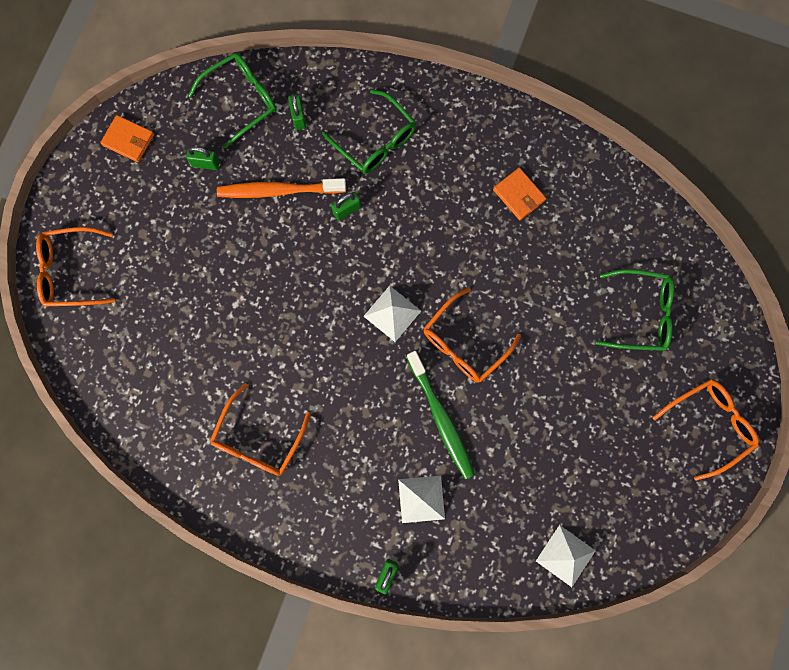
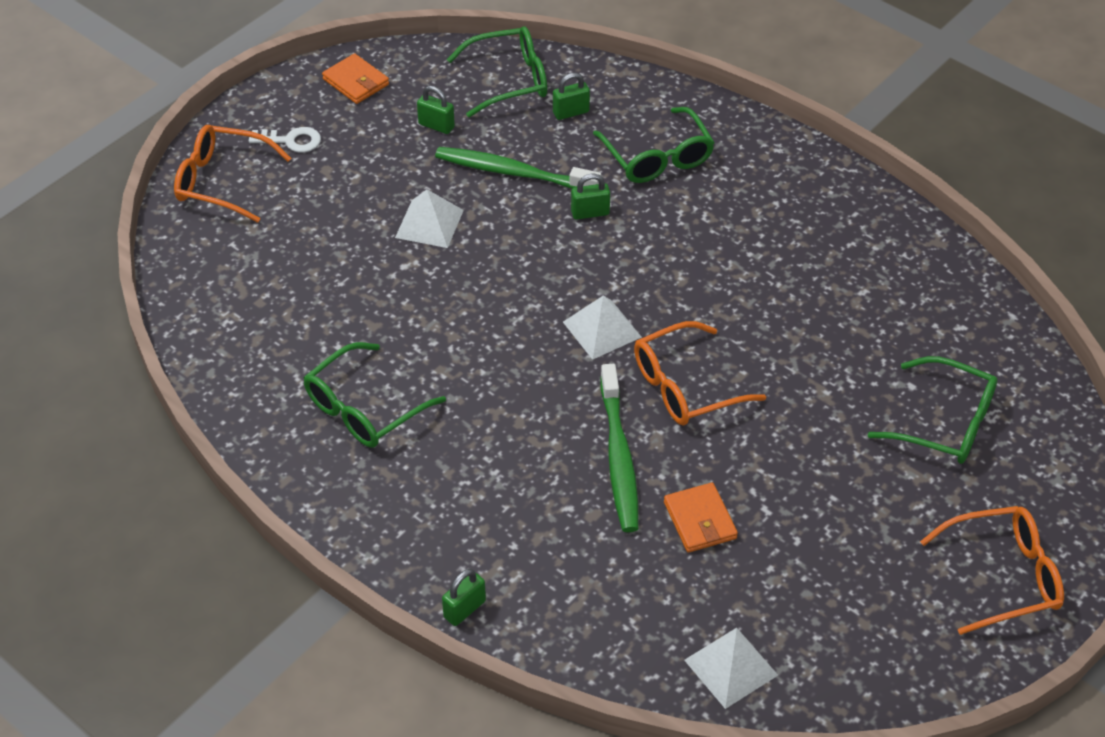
camera: 20 degrees right, 30 degrees down
orange glasses [210,383,311,476] -> green glasses [303,342,446,448]
orange toothbrush [217,178,346,198] -> green toothbrush [435,147,601,189]
green padlock [288,94,306,130] -> green padlock turned 60 degrees clockwise [553,73,590,120]
white pyramid [398,476,445,523] -> white pyramid moved to [395,189,464,248]
orange wallet [493,168,546,220] -> orange wallet moved to [664,483,738,552]
none -> white key [249,127,321,152]

